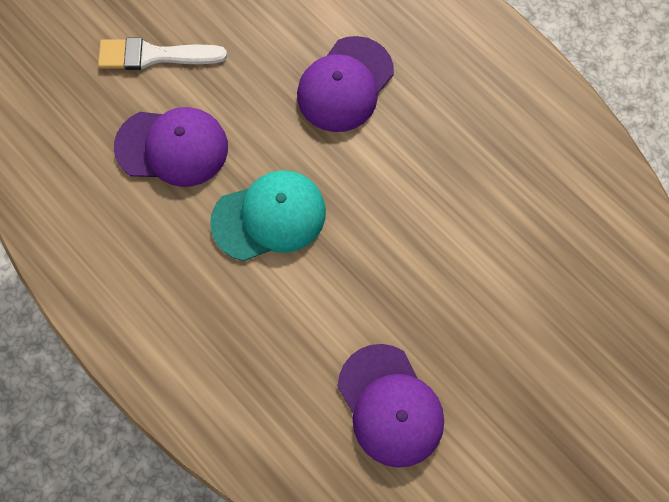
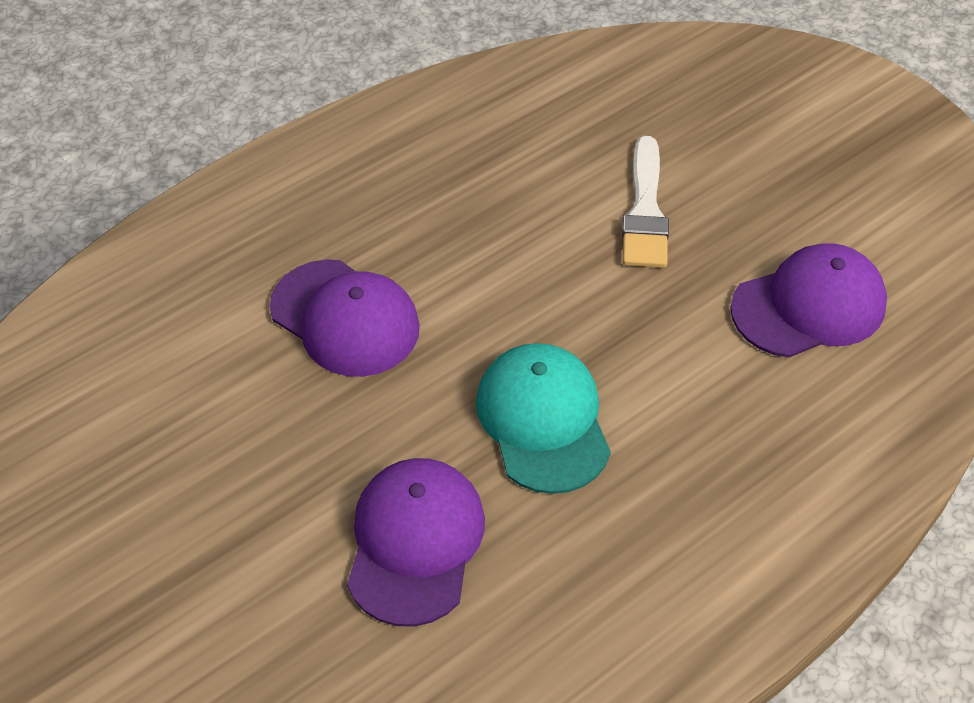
camera: 85 degrees left, 20 degrees down
white brush [98,38,227,70] -> white brush moved to [622,136,669,268]

